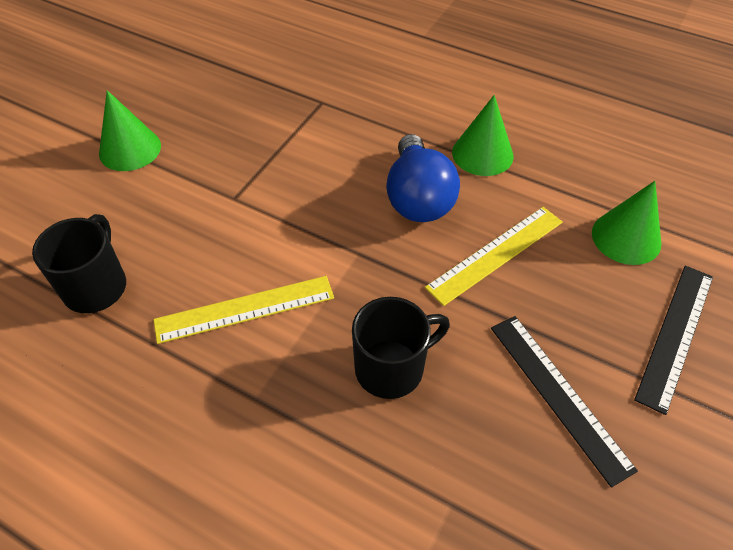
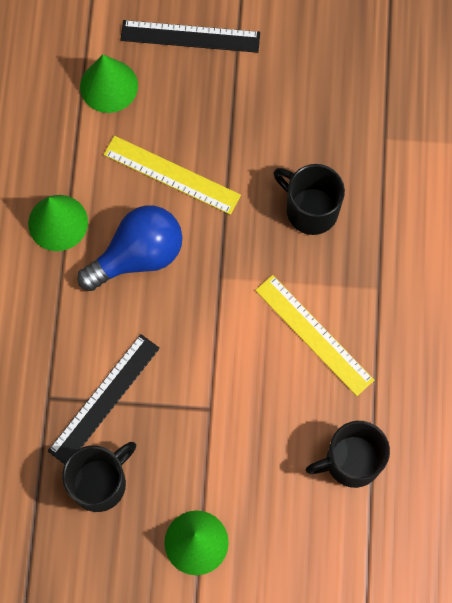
camera: 115 degrees left, 20 degrees up
black ruler [491,316,638,487] -> black ruler moved to [48,334,160,464]
none -> black mug [62,442,136,512]

